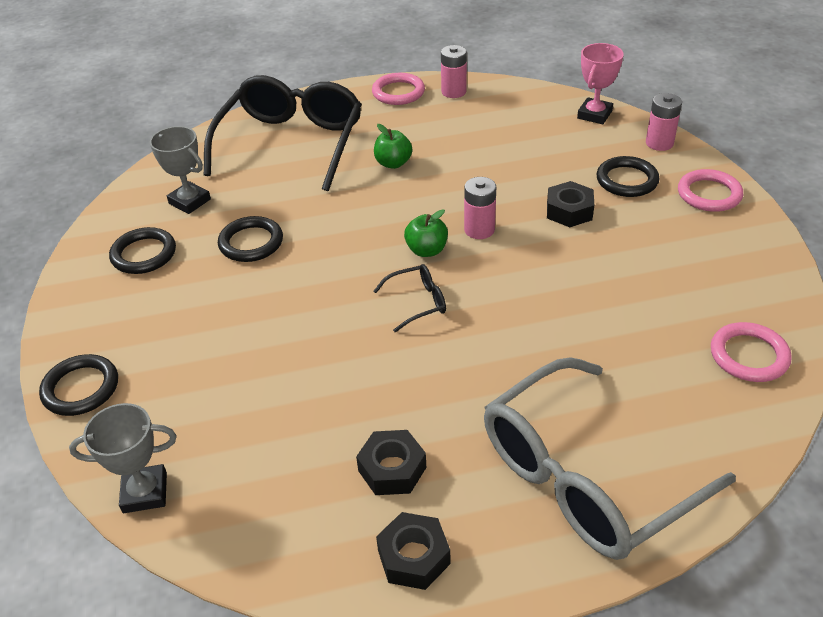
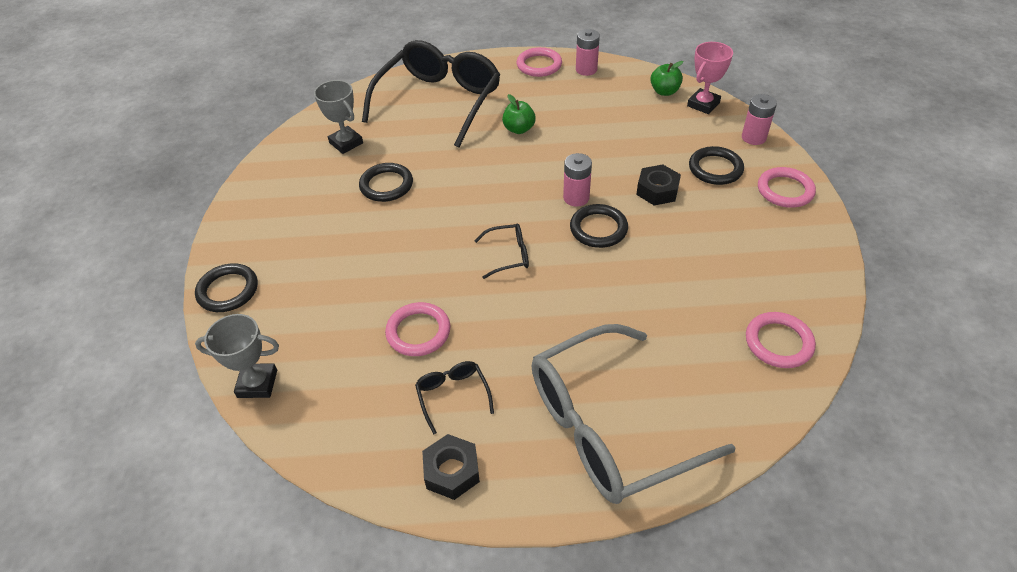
camera: 10 degrees right, 5 degrees up
black ring [109,227,176,274] -> black ring moved to [570,204,628,248]
black nut [356,430,426,495] -> black glasses [415,361,494,434]
green apple [404,209,448,257] -> green apple moved to [650,61,683,96]
none -> pink ring [385,302,450,356]

